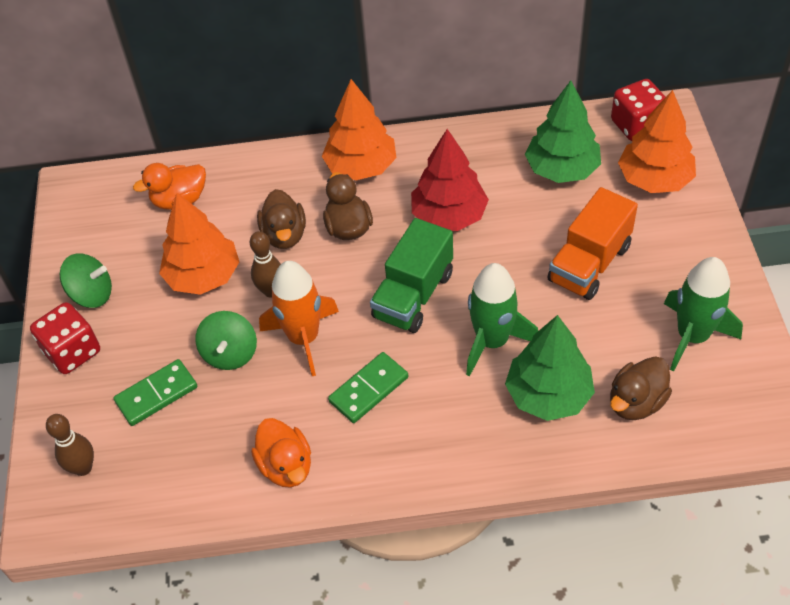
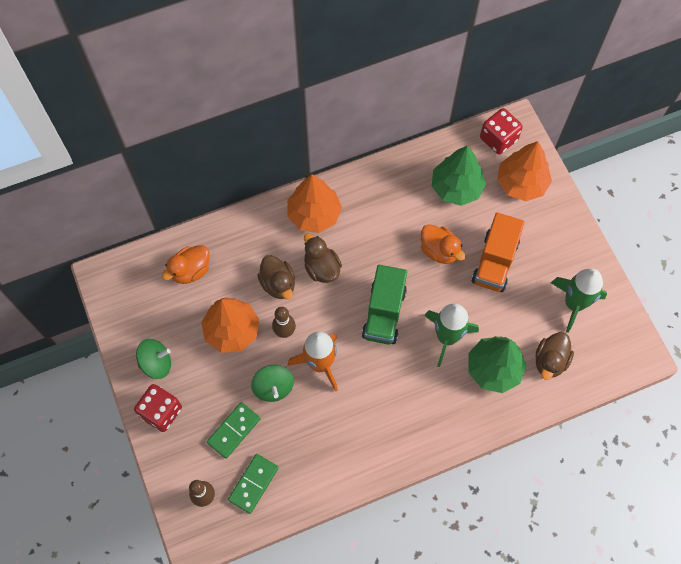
camera: 20 degrees left, 15 degrees up
orange duck [251,418,311,488] -> orange duck moved to [421,224,466,264]
green domino [328,352,408,423] -> green domino moved to [228,454,279,514]
red tree [411,129,489,231] -> none

